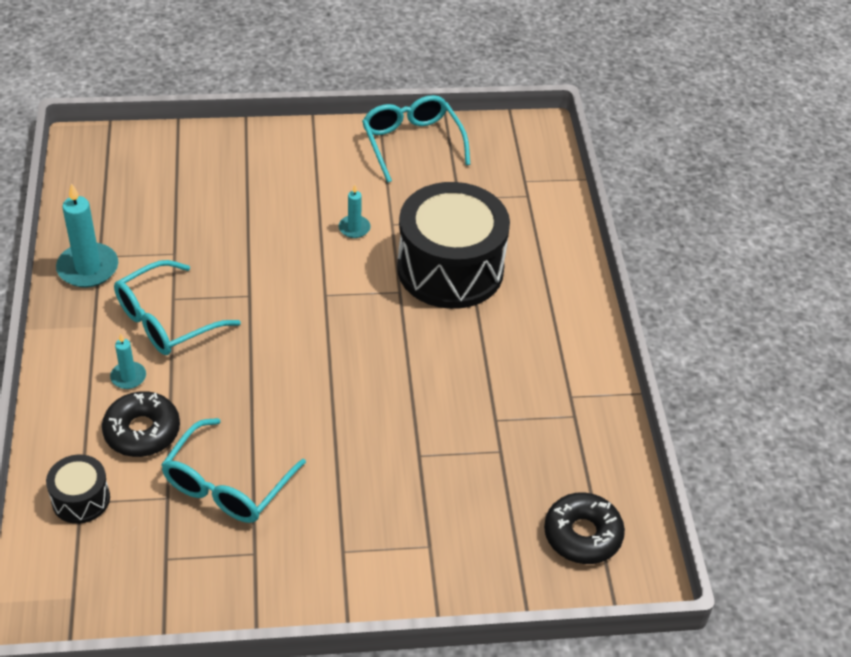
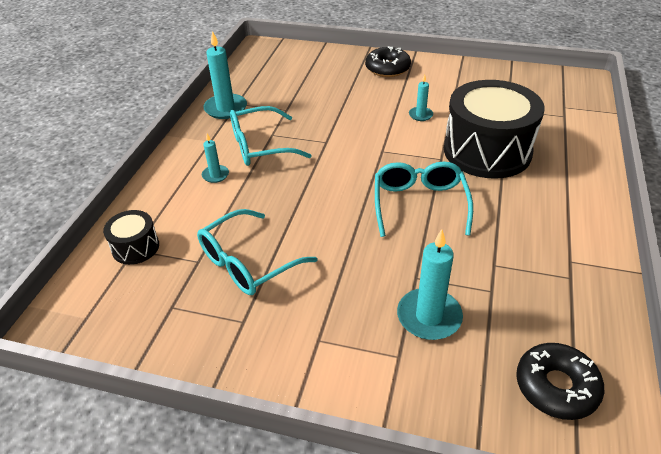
camera: 25 degrees right, 5 degrees down
black donut [102,391,180,457] -> black donut moved to [365,46,411,77]
turquoise glasses [362,95,470,183] -> turquoise glasses moved to [375,162,473,237]
none -> turquoise candle [397,229,463,340]

